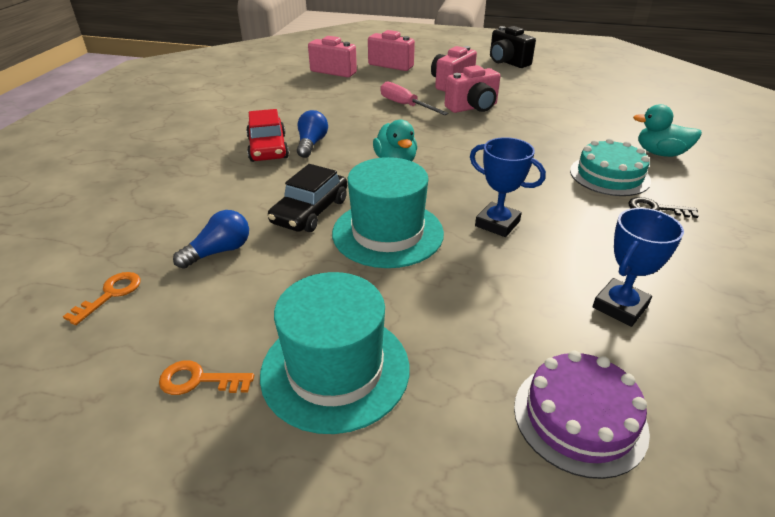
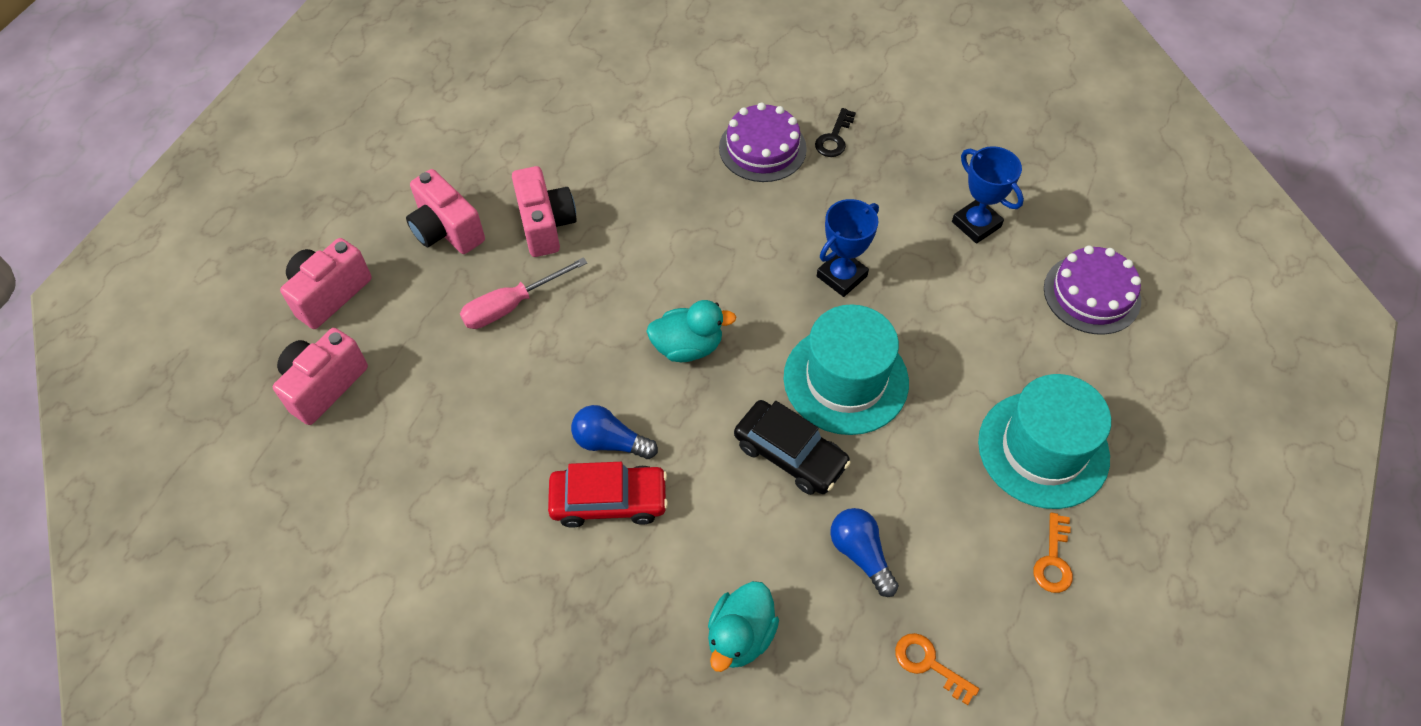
camera: 80 degrees left, 20 degrees up
black camera [490,26,536,68] -> none
turquoise cake [570,138,651,196] -> purple cake [719,102,807,182]
turquoise duck [633,104,702,157] -> turquoise duck moved to [708,581,779,672]

